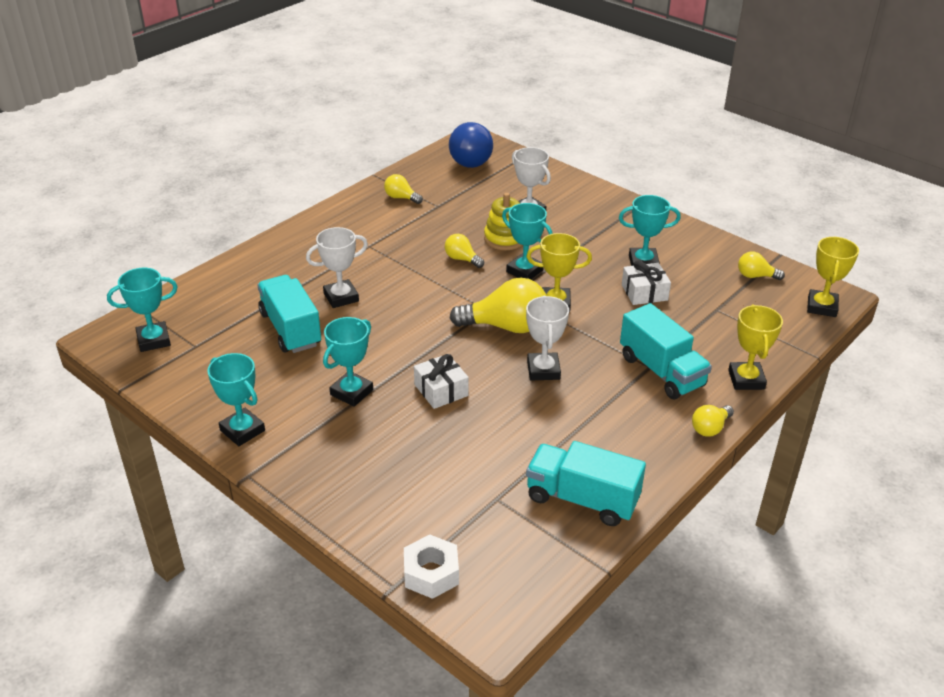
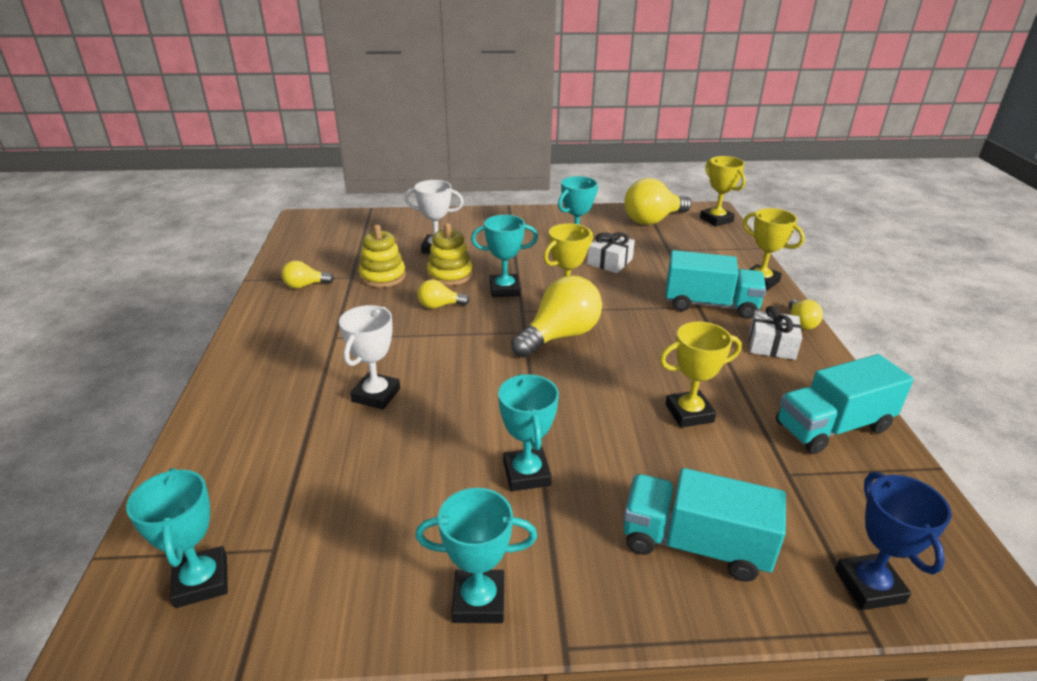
camera: 45 degrees left, 5 degrees down
turquoise trophy [107,268,178,352] -> turquoise trophy turned 45 degrees counterclockwise [126,468,228,608]
turquoise truck [257,275,321,353] -> turquoise truck moved to [624,468,786,582]
white nut [404,534,459,599] -> blue trophy [835,471,952,610]
white gift [414,354,469,409] -> white gift moved to [749,306,802,360]
blue light bulb [449,122,493,168] -> none
white trophy [526,296,569,380] -> none
yellow light bulb [738,252,785,280] -> yellow light bulb [624,178,692,225], size x1.95
none -> yellow stacking toy [359,225,406,288]
none -> yellow trophy [660,322,742,428]

